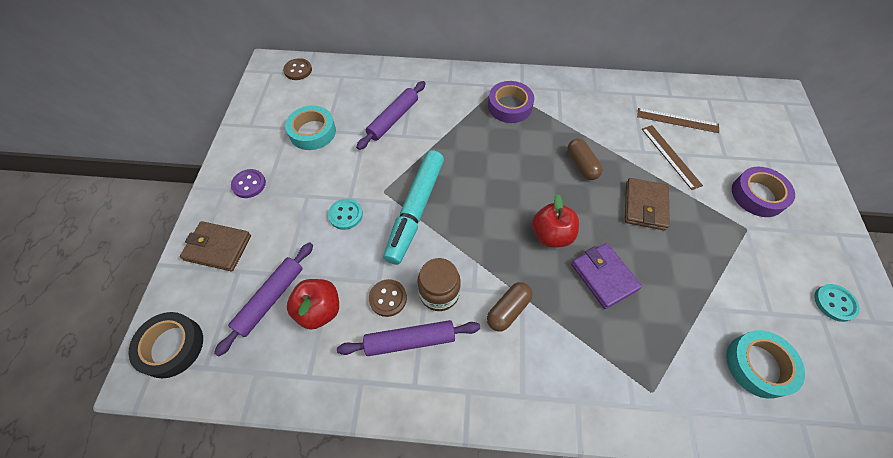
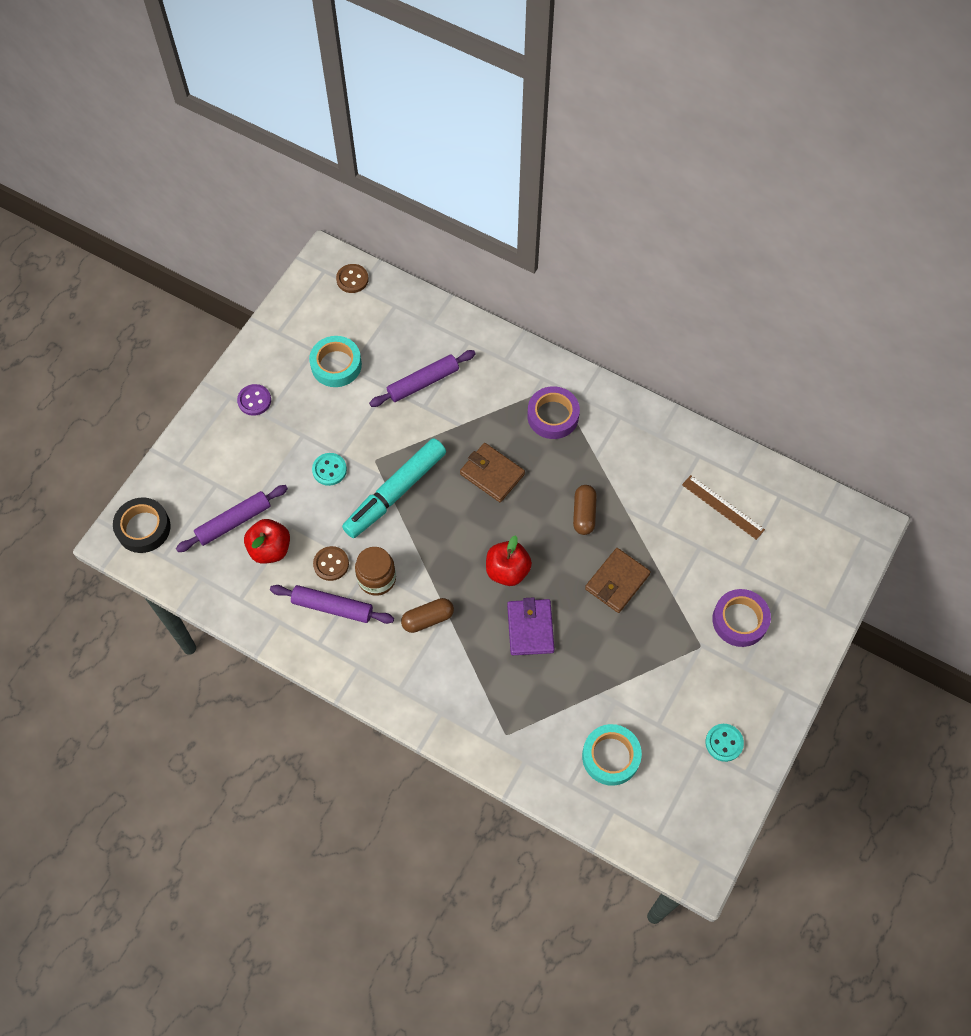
camera: 25 degrees right, 5 degrees up
brown wallet [180,221,251,271] -> brown wallet moved to [460,443,525,502]
brown ruler [642,125,703,190] -> none

